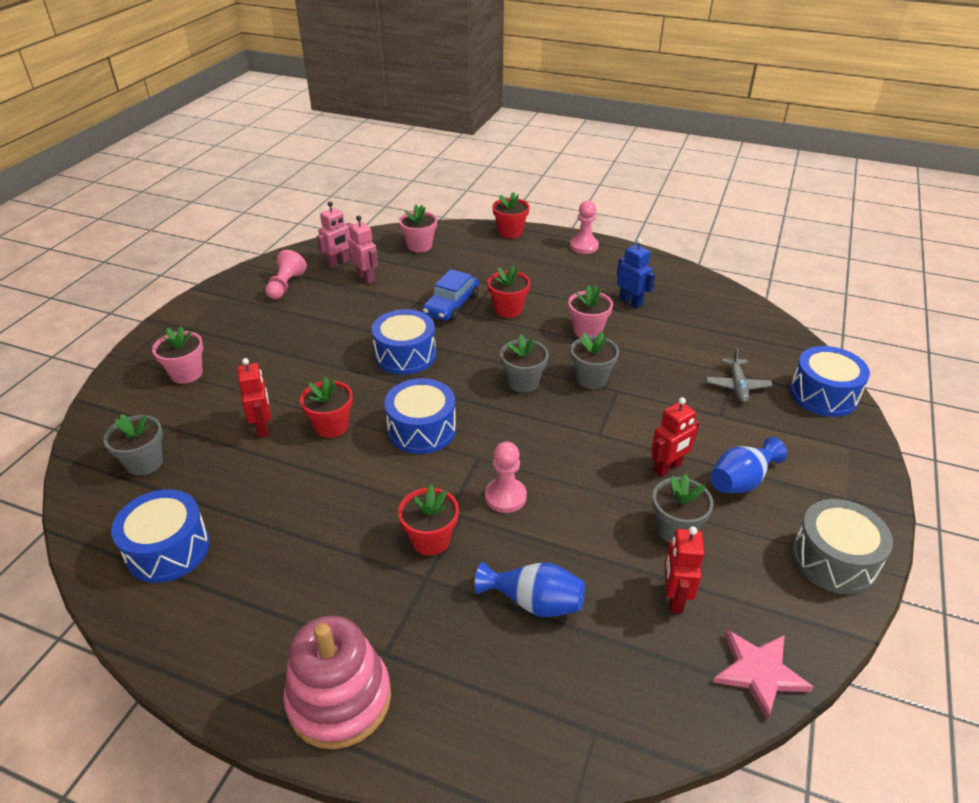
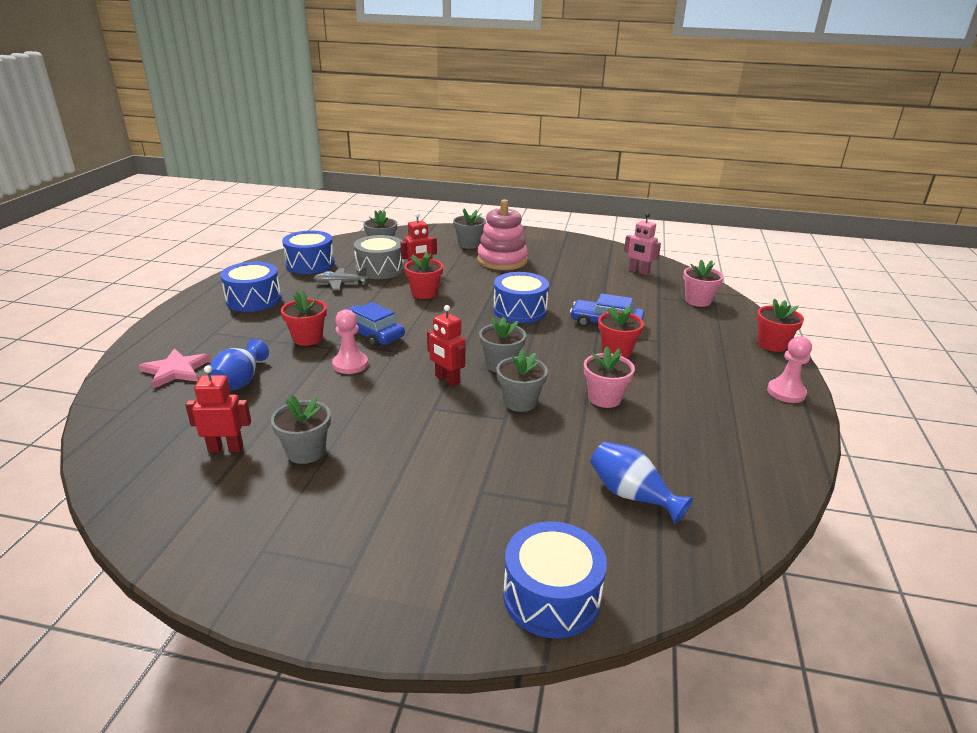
camera: 80 degrees right, 10 degrees down
pink flower pot [152,326,203,384] -> grey flower pot [453,208,486,249]
pink pawn [265,250,307,299] -> none
pink stacking toy [283,616,391,749] -> pink stacking toy moved to [477,199,528,270]
pink robot [348,215,378,284] -> none
blue drum [384,378,456,454] -> blue drum moved to [220,262,281,312]
blue robot [617,238,655,309] -> none
red robot [651,397,699,477] -> red robot moved to [427,305,466,386]
grey plane [706,347,773,403] -> grey plane moved to [314,267,368,290]
blue vase [710,437,787,493] -> blue vase moved to [590,442,693,524]
pink star [713,630,813,720] -> pink star moved to [139,348,211,389]
grey drum [792,499,893,594] -> grey drum moved to [354,235,404,279]
none -> blue car [337,302,405,347]

